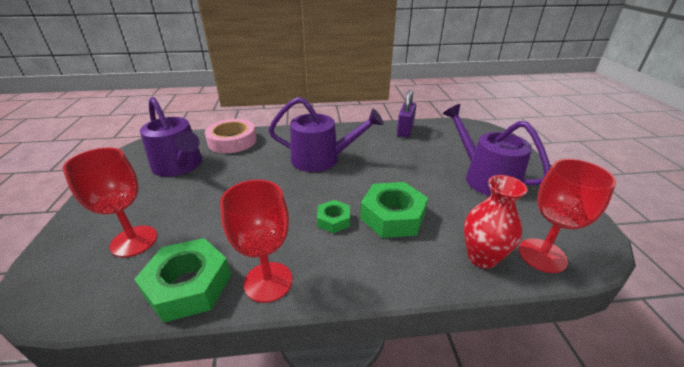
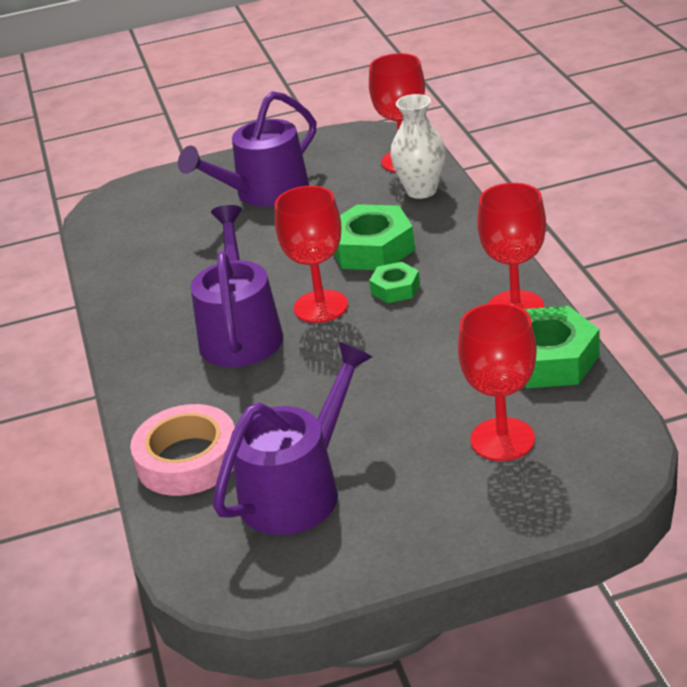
camera: 95 degrees left, 0 degrees up
purple padlock [397,90,416,138] -> none
red vase [464,175,527,269] -> white vase [390,94,446,199]
none -> red goblet [275,186,348,323]

